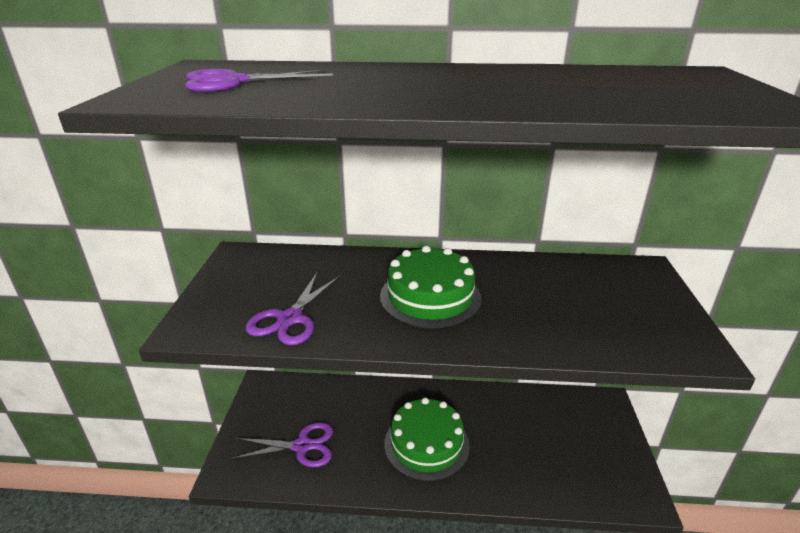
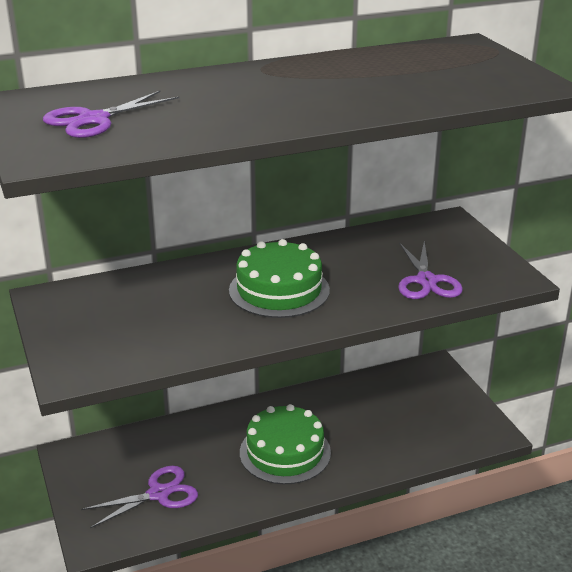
camera: 25 degrees left, 0 degrees up
purple scissors [245,273,340,345] -> purple scissors moved to [398,241,463,299]

